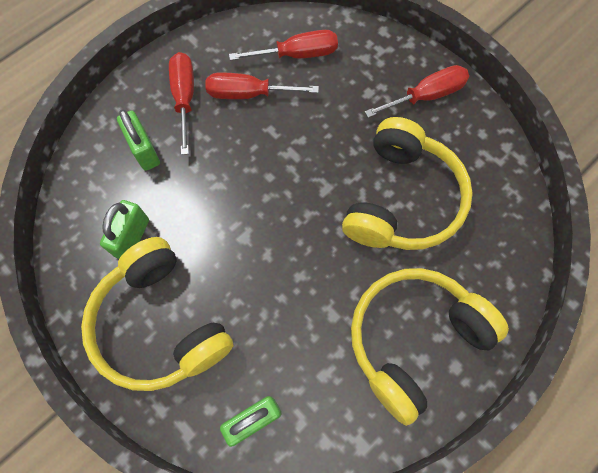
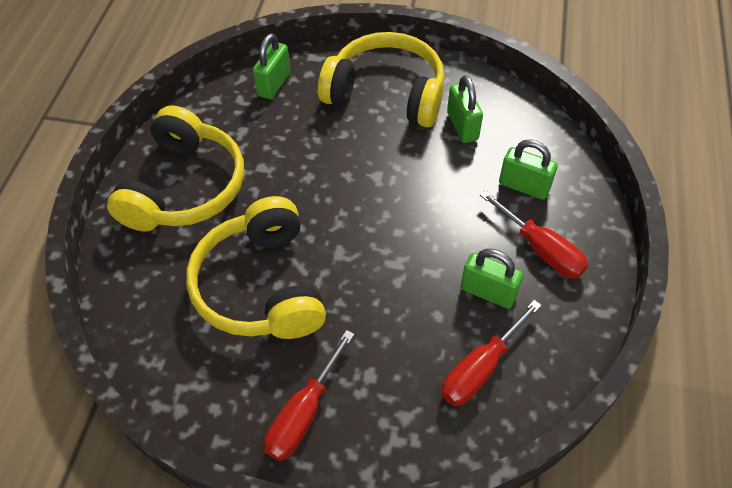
camera: 145 degrees right, 15 degrees down
red screwdriver [206,73,319,99] -> green padlock [461,249,523,309]

